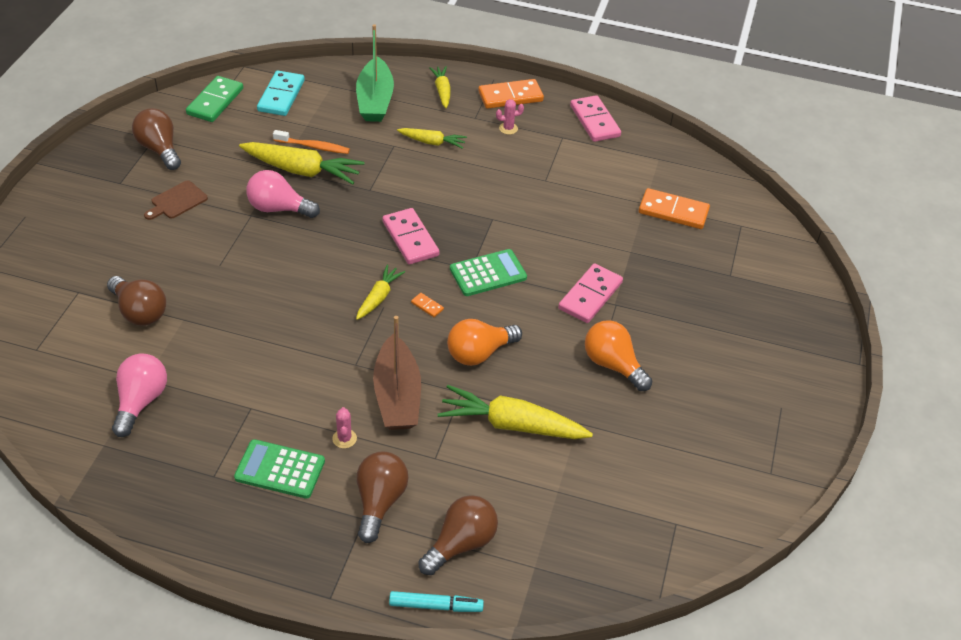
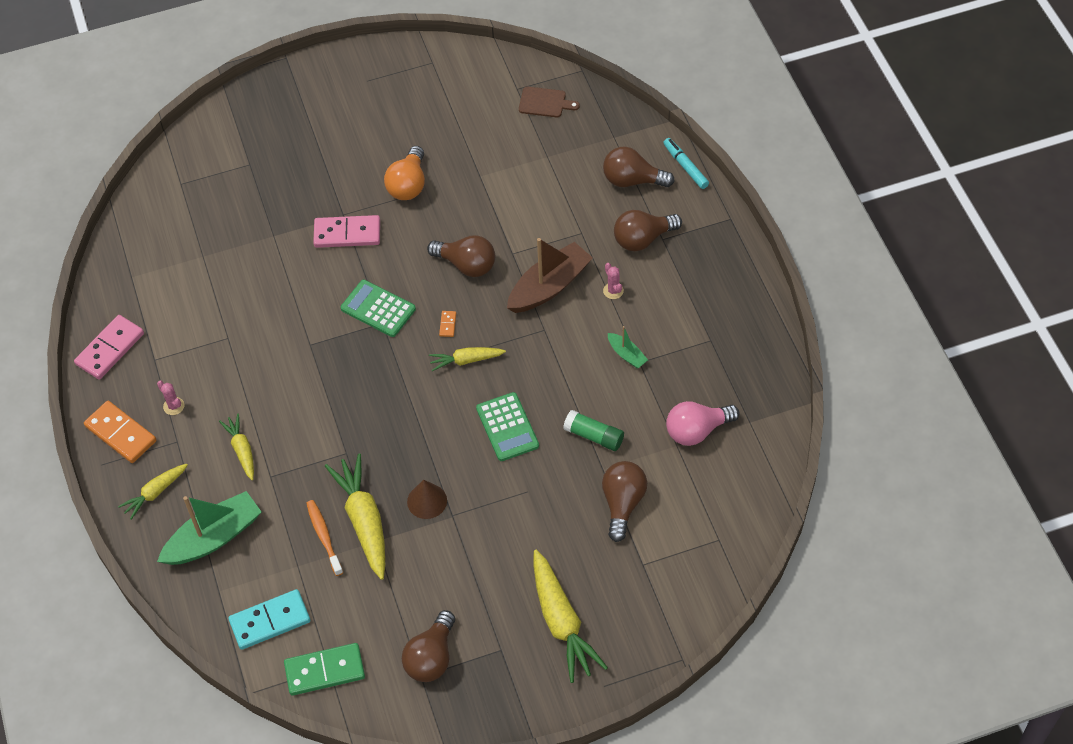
camera: 120 degrees left, 10 degrees up
brown cutting board [144,181,208,220] -> brown cutting board moved to [519,87,580,117]
green calculator [234,439,325,499] -> green calculator moved to [476,392,539,461]
pink light bulb [246,170,320,218] -> brown cone [407,480,447,519]
pink cactus [332,407,357,448] -> pink cactus turned 75 degrees counterclockwise [603,263,624,299]
pink domino [382,208,439,264] -> none
yellow carrot [438,385,593,439] -> yellow carrot moved to [533,550,608,683]
orange light bulb [447,319,522,366] -> brown light bulb [427,235,495,277]
orange domino [639,188,710,229] -> none
none -> green glue stick [563,410,624,451]
none -> green boat [608,326,648,368]

